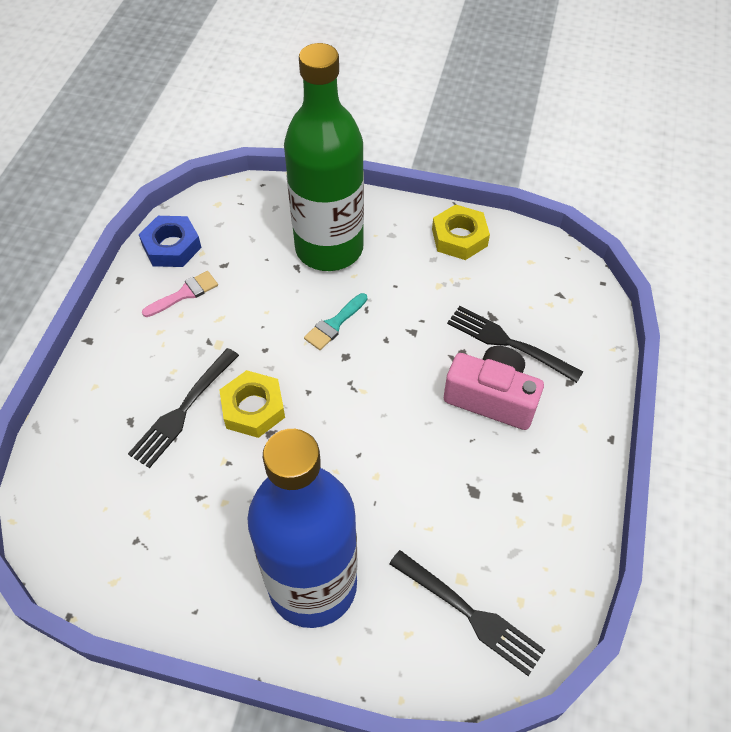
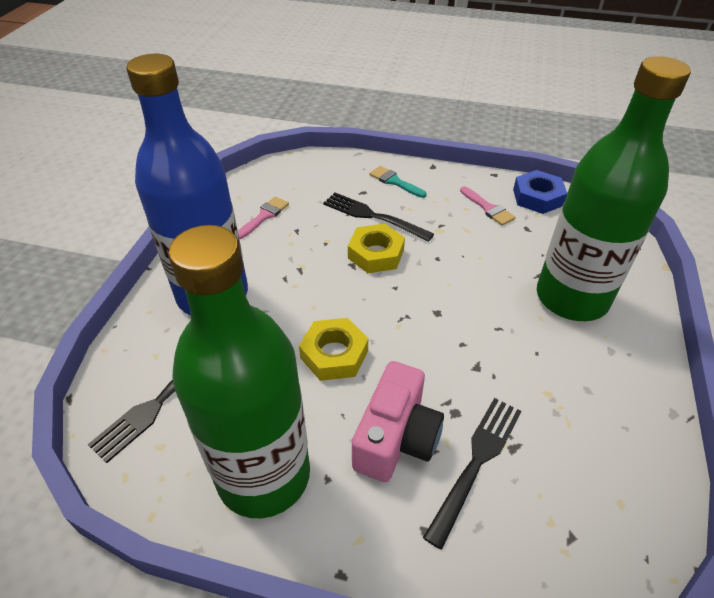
camera: 90 degrees right, 10 degrees down
turquoise brush [304,293,367,350] -> turquoise brush moved to [369,166,427,198]
yellow nut [432,204,490,260] -> yellow nut moved to [299,318,368,381]
none -> green bottle [168,225,310,518]
none -> pink brush [238,197,289,239]

